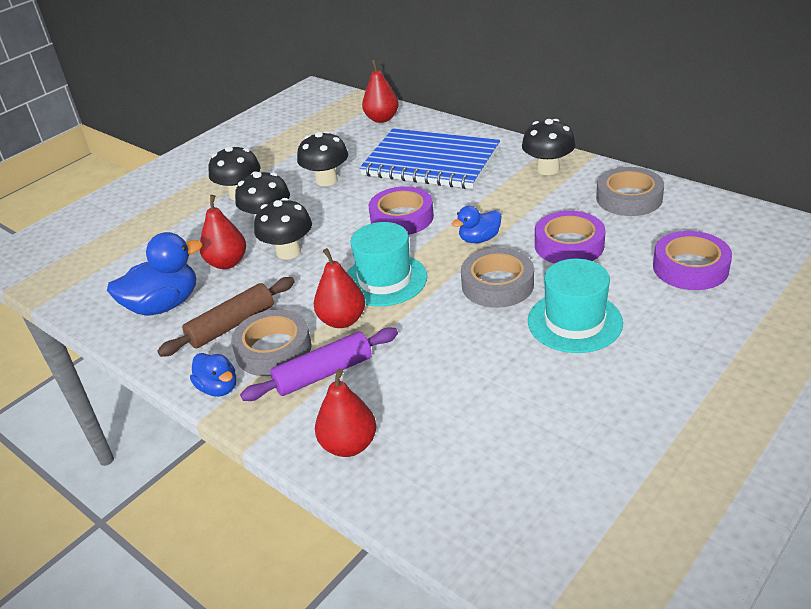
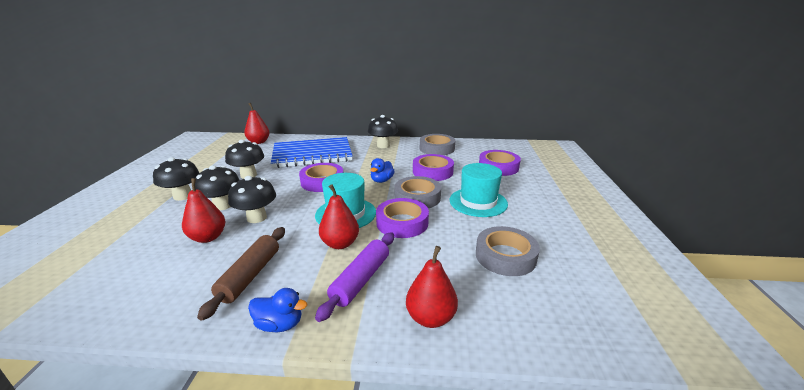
camera: 40 degrees left, 10 degrees down
blue duck [107,232,202,316] -> none
grey tape [231,309,311,376] -> grey tape moved to [476,226,540,276]
none -> purple tape [376,198,429,238]

